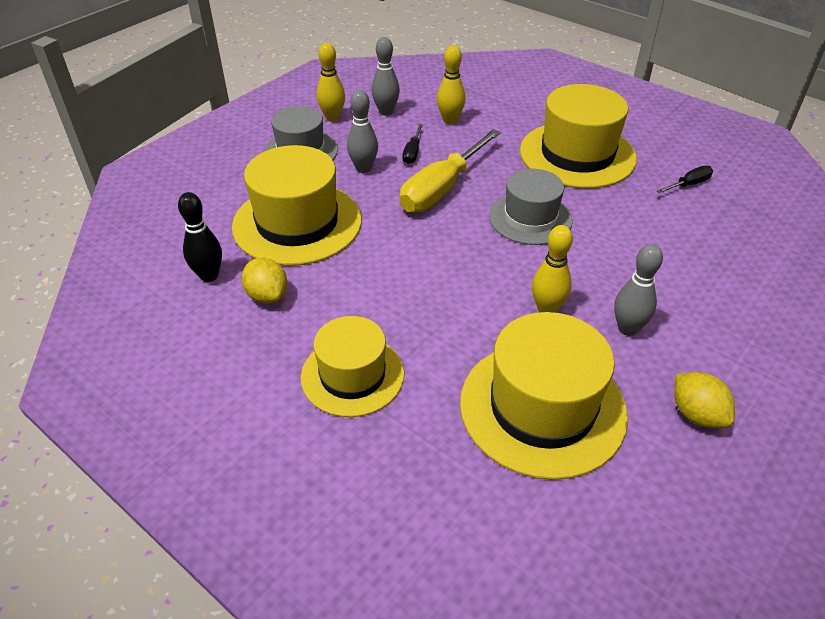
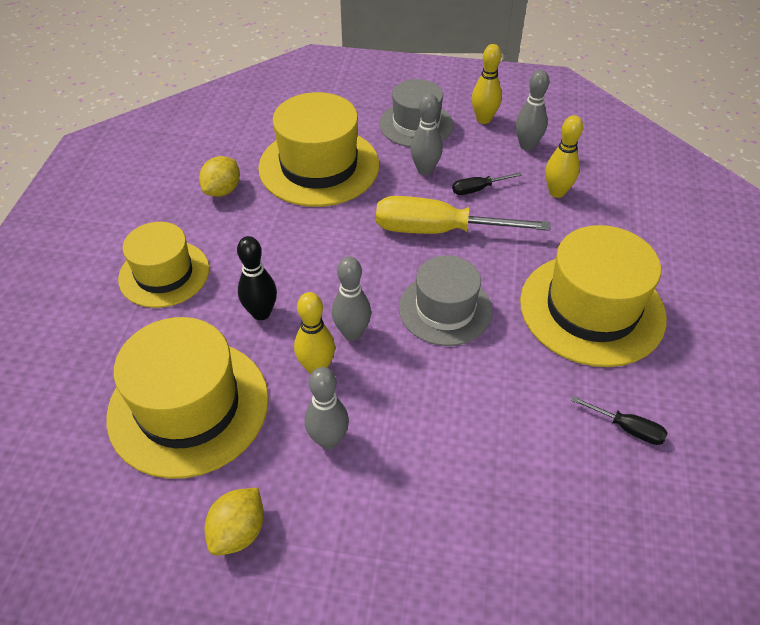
camera: 60 degrees right, 5 degrees up
black bowling pin [178,192,222,282] -> black bowling pin moved to [237,236,277,320]
none -> grey bowling pin [332,257,371,341]

